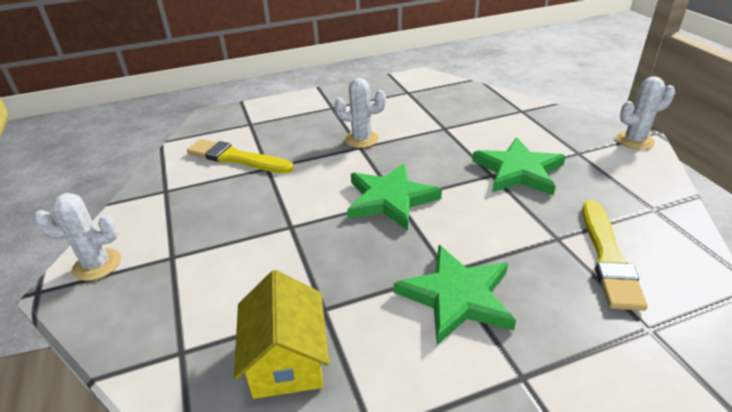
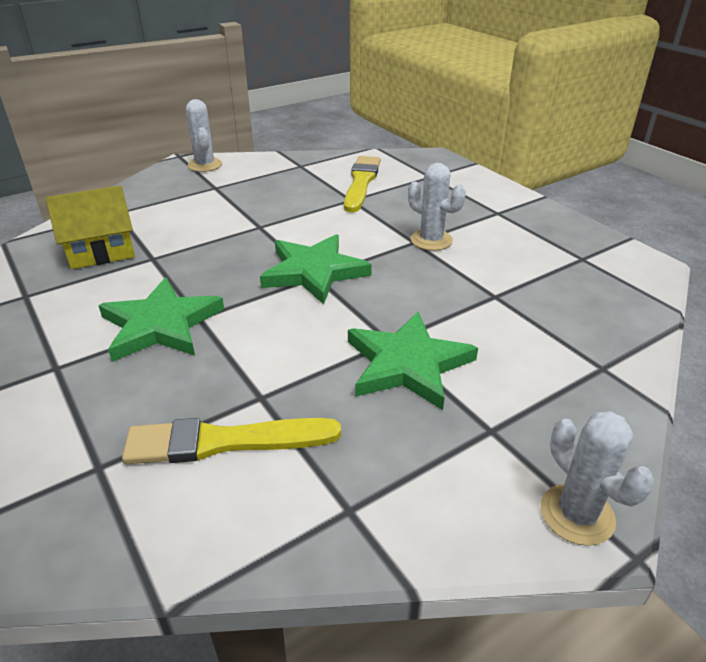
camera: 75 degrees right, 0 degrees up
white cactus [334,78,386,148] -> white cactus turned 45 degrees counterclockwise [408,163,466,251]

